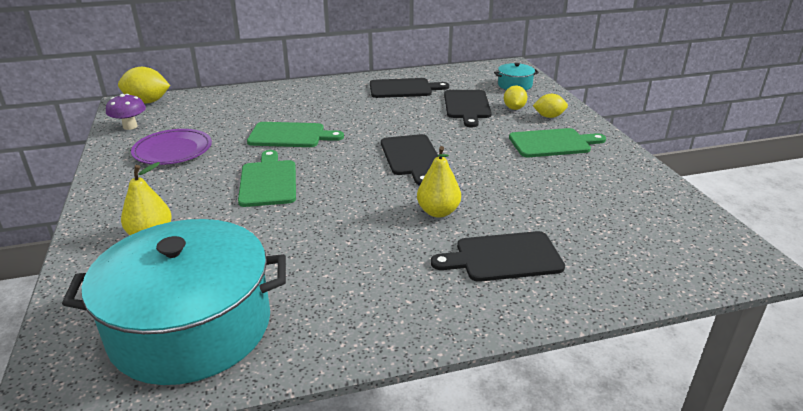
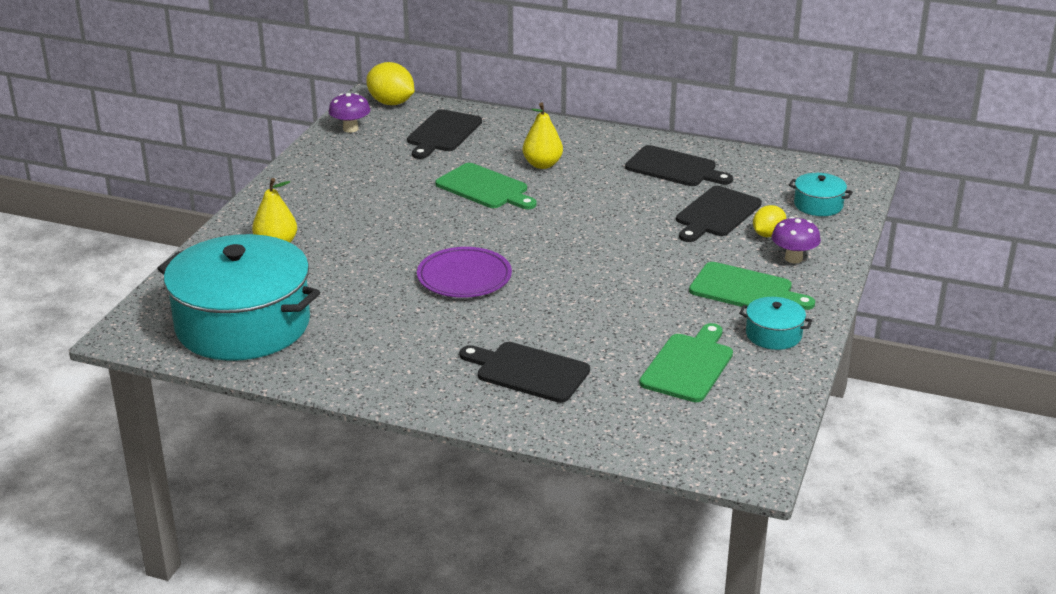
camera: 35 degrees right, 0 degrees up
purple plate [131,129,212,165] -> purple plate moved to [417,247,512,298]
green cutting board [238,150,296,207] -> green cutting board moved to [639,323,733,402]
black cutting board [381,134,439,186] -> black cutting board moved to [407,109,482,159]
yellow pear [417,146,461,218] -> yellow pear moved to [522,103,563,169]
yellow lemon [533,94,568,118] -> purple mushroom [771,217,821,263]
none -> turquoise pot [739,297,813,350]

